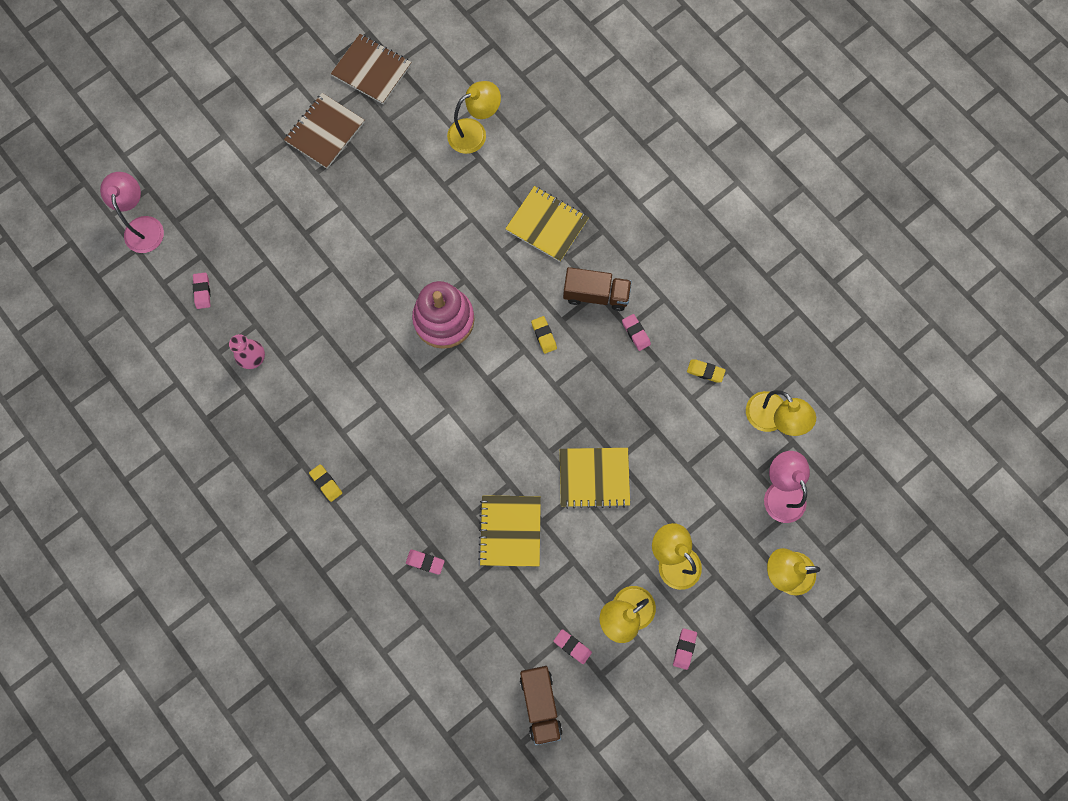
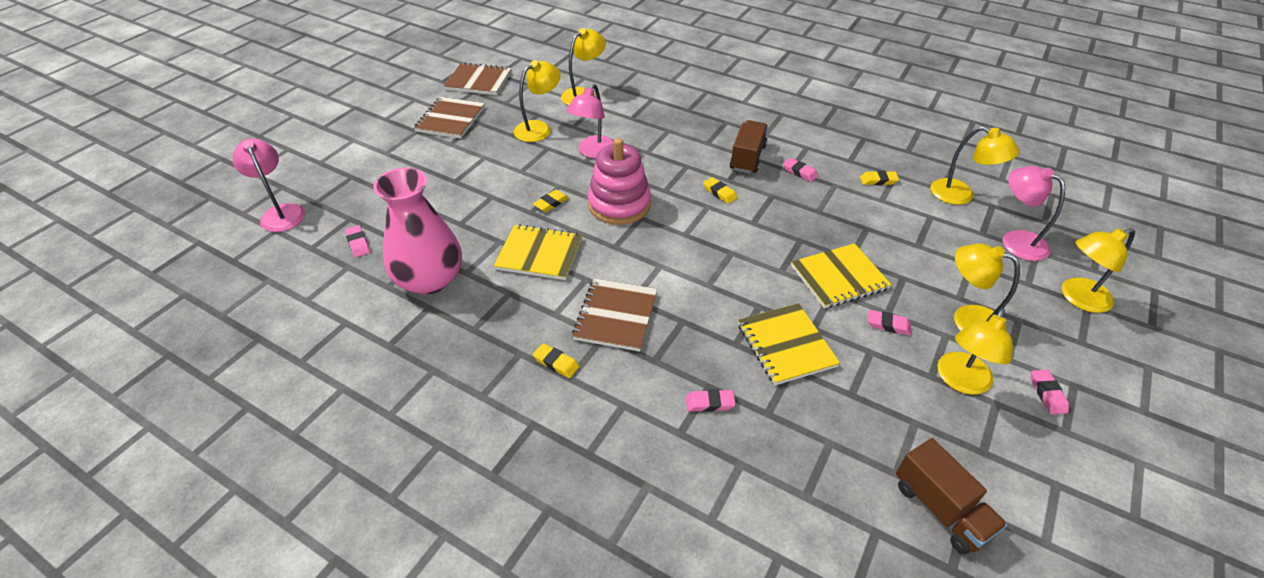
camera: 20 degrees left, 30 degrees down
pink vase [229,334,265,369] -> pink vase [373,167,462,294], size x2.17
yellow notebook [505,186,589,262] -> yellow notebook moved to [494,224,582,280]
pink eraser [553,629,592,664] -> pink eraser moved to [868,310,911,335]
brown truck [563,267,632,311] -> brown truck turned 60 degrees counterclockwise [730,120,768,173]
none -> yellow lamp [514,60,561,142]
none -> yellow eraser [533,190,569,212]
none -> pink lamp [567,84,614,158]
none -> brown notebook [572,278,657,352]

